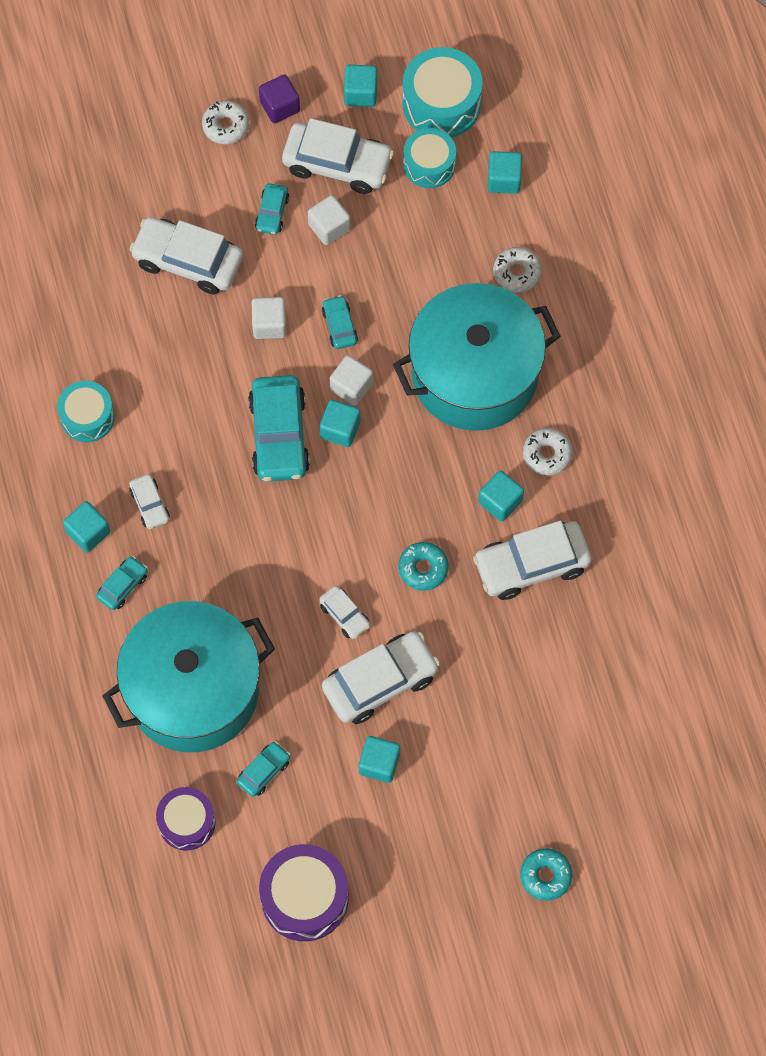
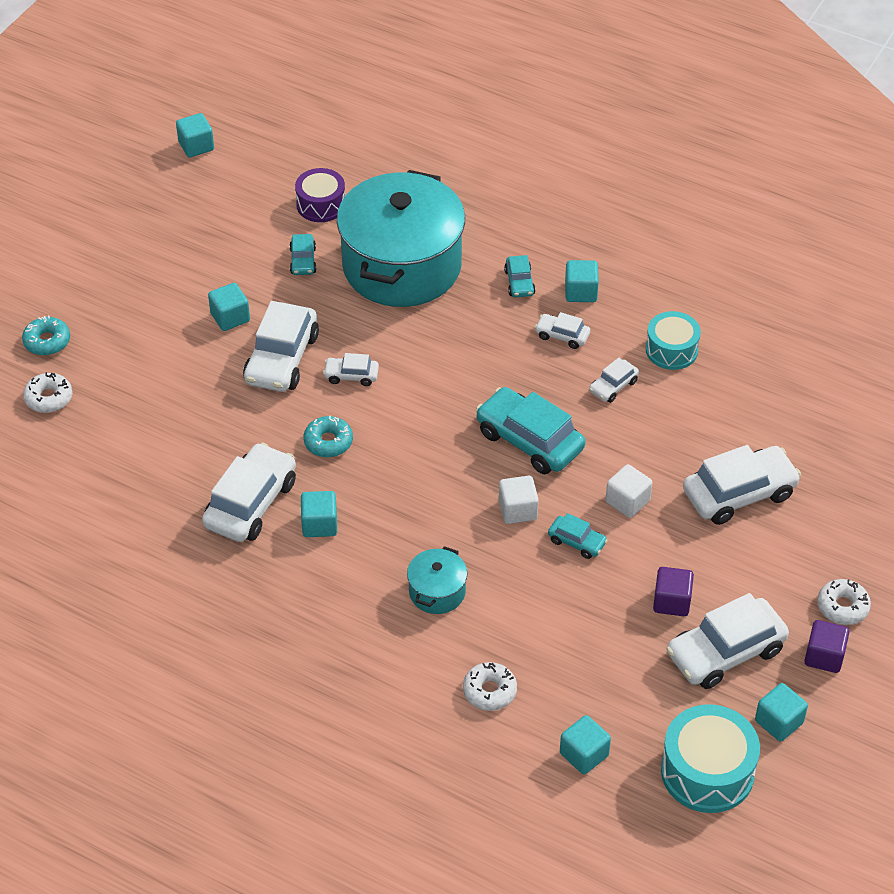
camera: 135 degrees right, 20 degrees down
turquoise car [255,183,289,235] -> none
purple drum [259,844,349,941] -> none
white cube [308,195,351,245] -> purple cube [653,567,694,616]
turquoise cube [319,400,360,447] -> turquoise cube moved to [176,113,214,157]
turquoise pot [393,283,561,431] -> turquoise pot [407,546,467,614], size x0.42
turquoise drum [403,128,456,188] -> none
white donut [523,428,572,475] -> white donut moved to [23,372,72,413]
none -> white car [589,358,639,403]

